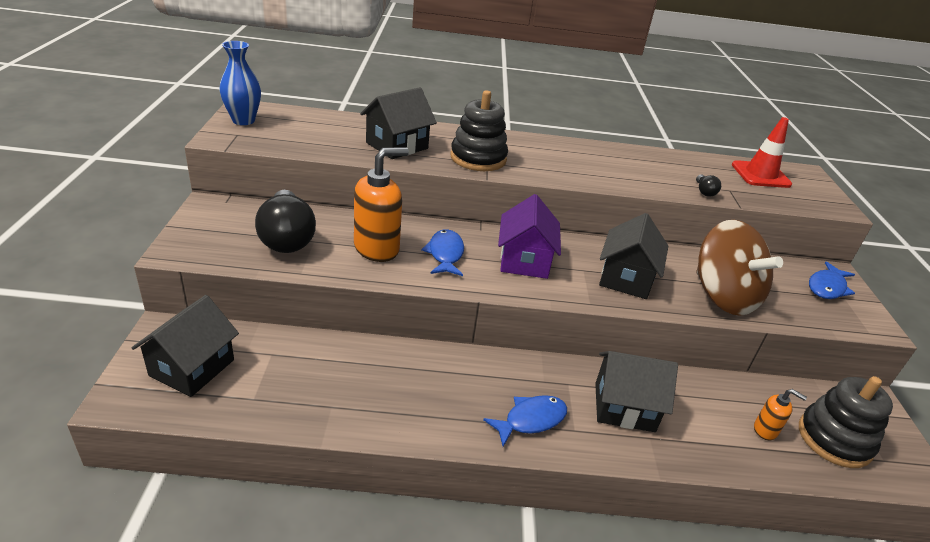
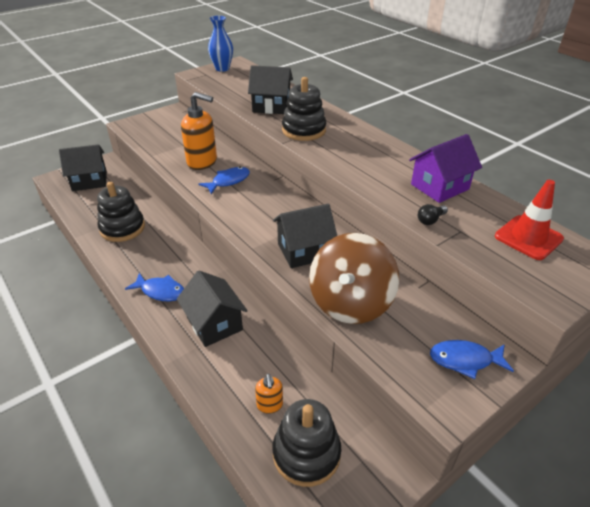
camera: 55 degrees right, 5 degrees up
black light bulb [255,190,316,253] -> none
purple house [498,194,561,279] -> purple house moved to [409,134,482,203]
none -> black stacking toy [97,182,145,242]

